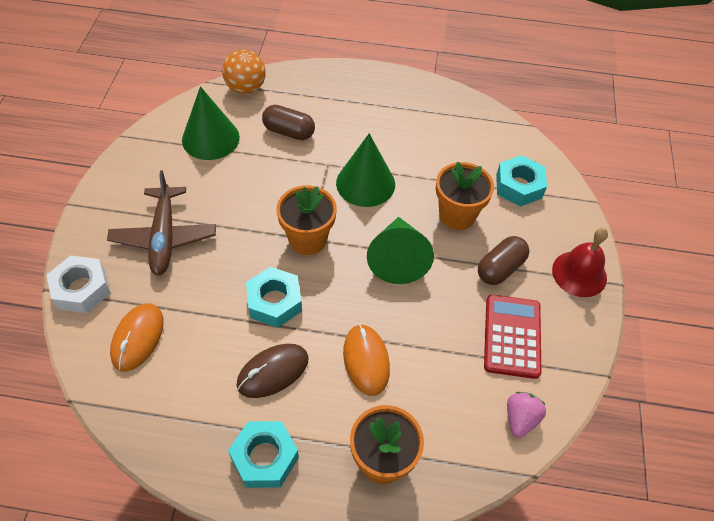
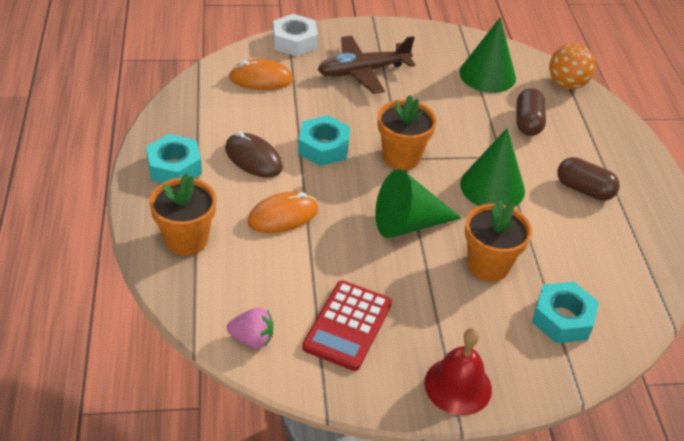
camera: 75 degrees right, 10 degrees down
brown capsule [478,236,529,285] -> brown capsule moved to [557,157,620,201]
red calculator [484,295,541,379] -> red calculator turned 120 degrees clockwise [302,280,392,371]

